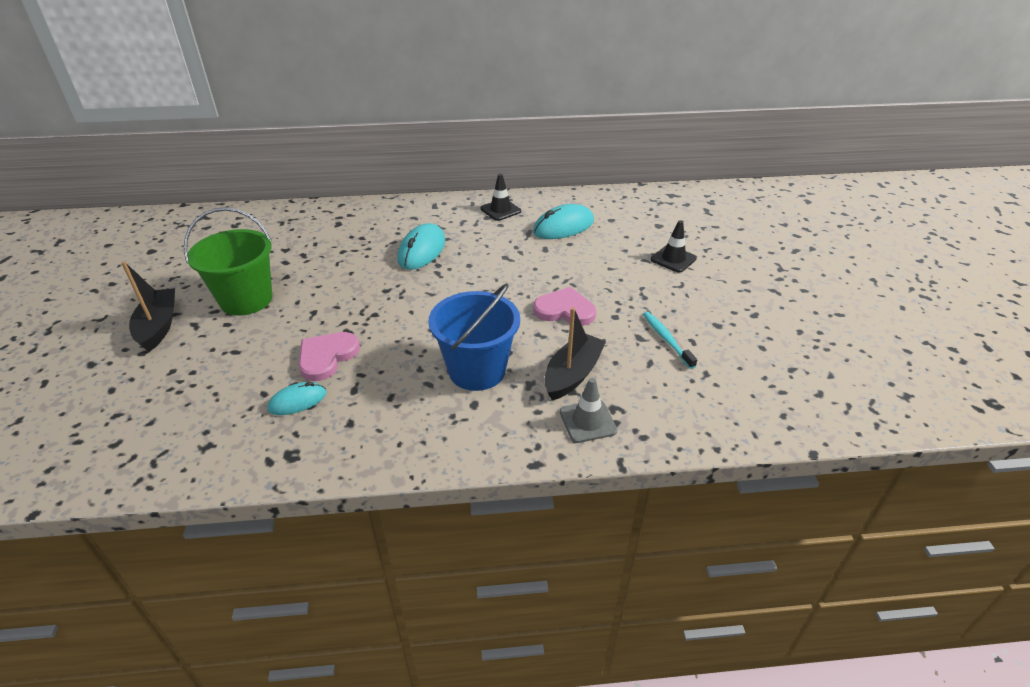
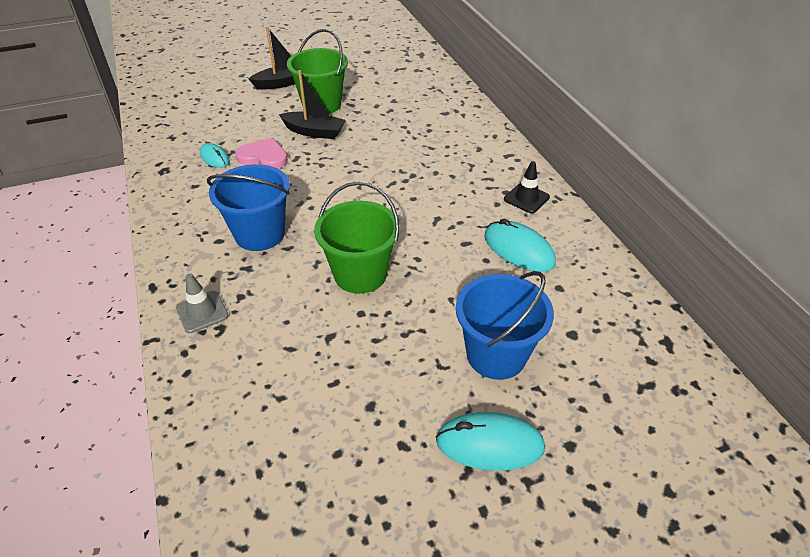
camera: 75 degrees right, 5 degrees up
turquoise mouse [397,223,445,270] -> turquoise mouse moved to [436,412,545,471]
pink heart [533,287,596,326] -> green bucket [314,181,400,294]
black boat [544,307,606,400] -> black boat moved to [279,70,346,139]
turquoise toothbrush [643,312,697,369] -> none
black traffic cone [651,220,697,273] -> blue bucket [456,271,554,380]

